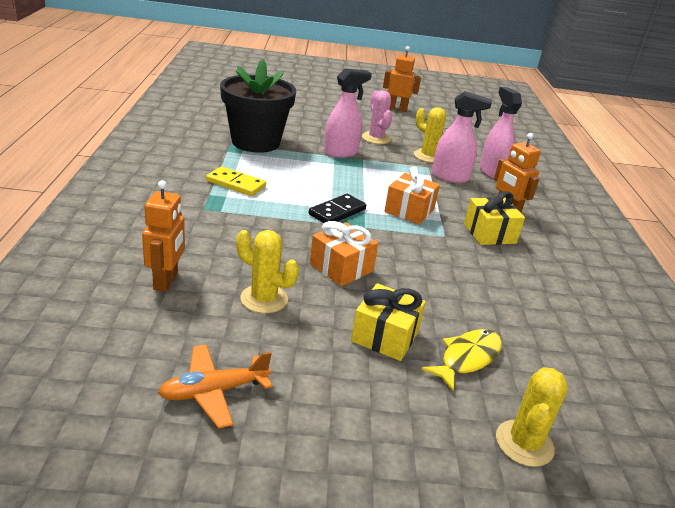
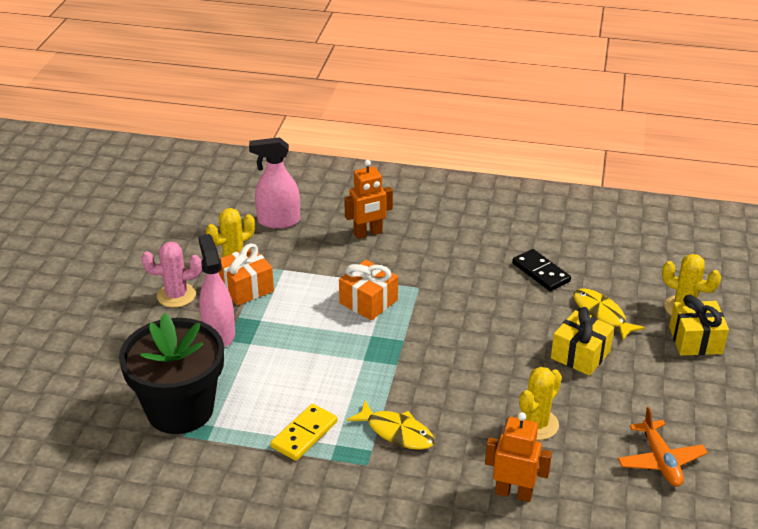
camera: 75 degrees left, 5 degrees up
black domino [308,194,366,223] -> black domino moved to [512,249,571,291]
orange gift [310,221,378,286] -> orange gift moved to [219,243,274,306]
orange robot [383,46,421,112] -> none
pink spray bottle [432,91,492,183] -> none
yellow gift [464,191,525,245] -> yellow gift moved to [669,295,729,356]
none -> yellow fish [347,401,435,450]

